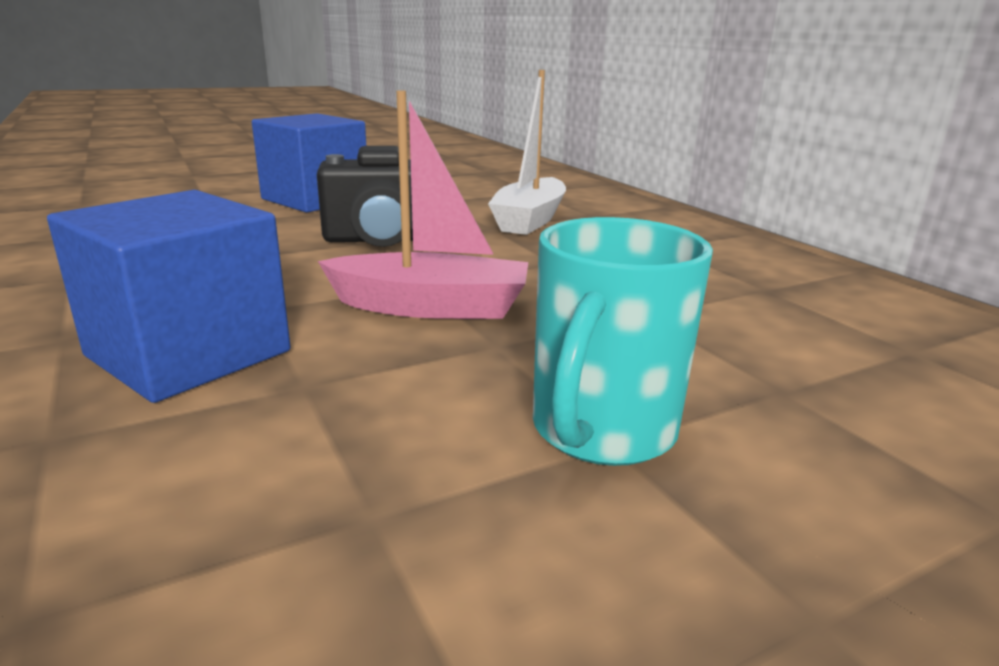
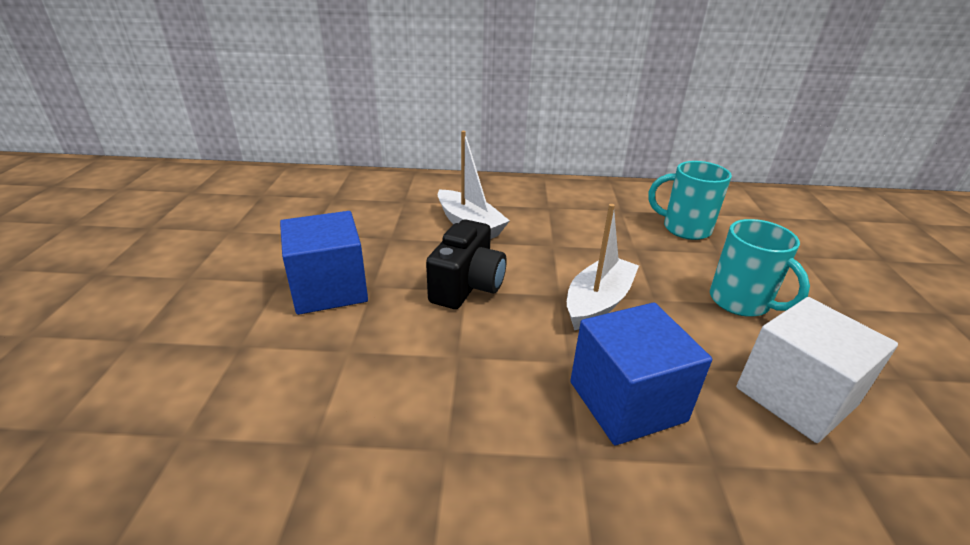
camera: 60 degrees left, 10 degrees up
pink boat [318,90,528,319] -> white boat [567,204,639,330]
none -> turquoise mug [649,161,732,240]
none -> white cube [736,297,898,443]

